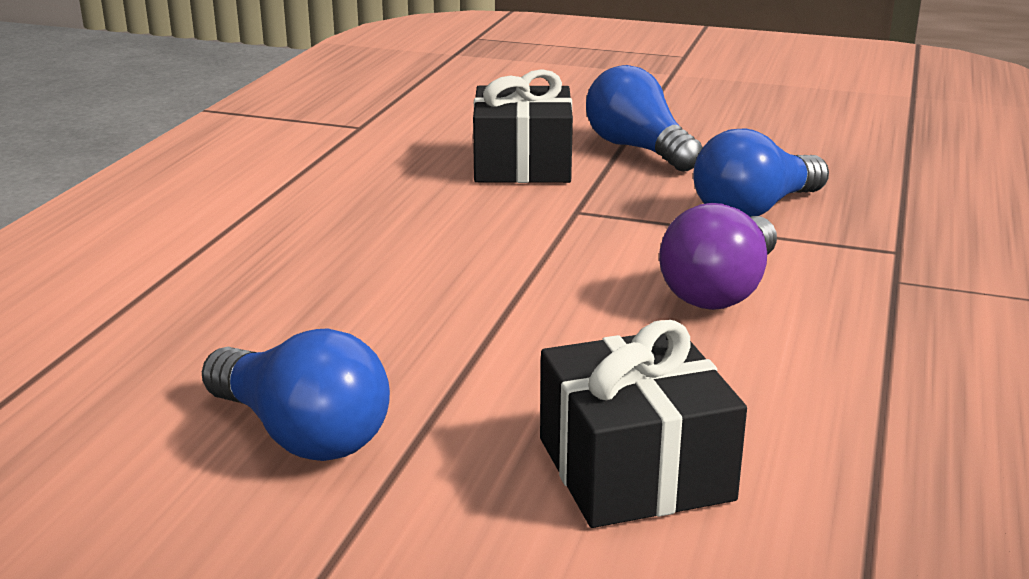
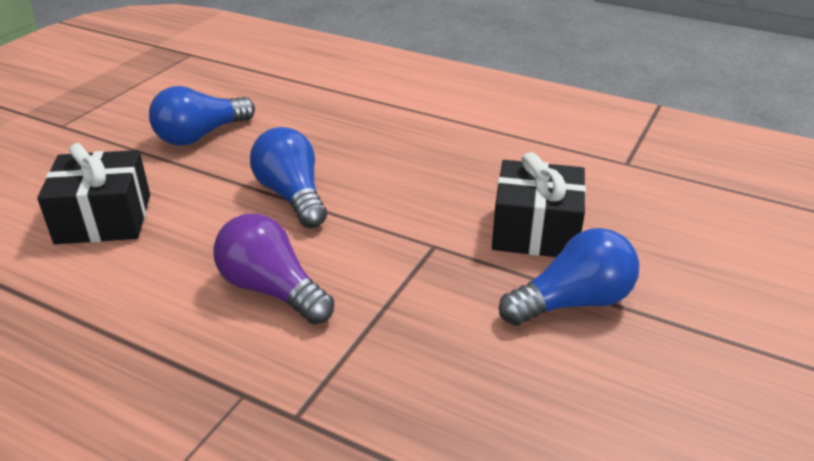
camera: 100 degrees right, 10 degrees up
blue light bulb [693,128,829,217] -> blue light bulb moved to [250,127,327,228]

